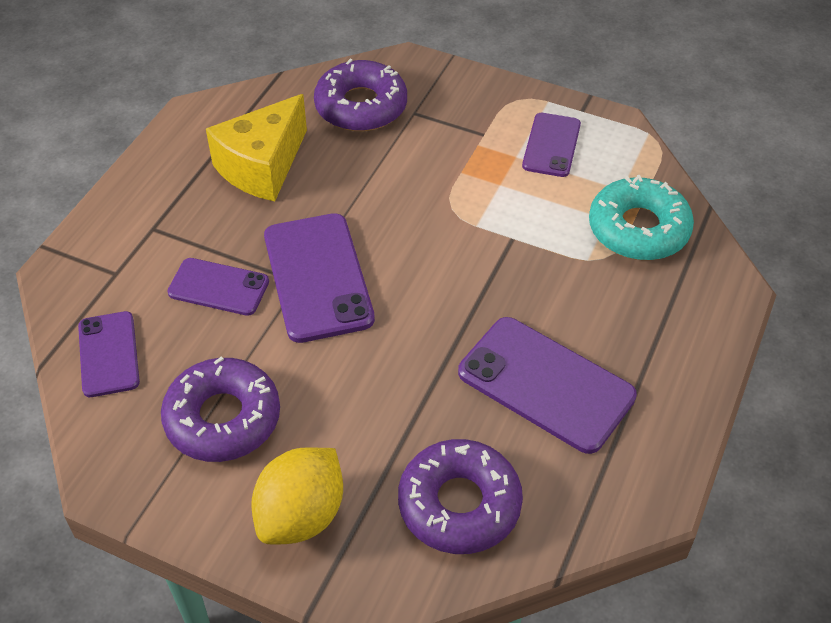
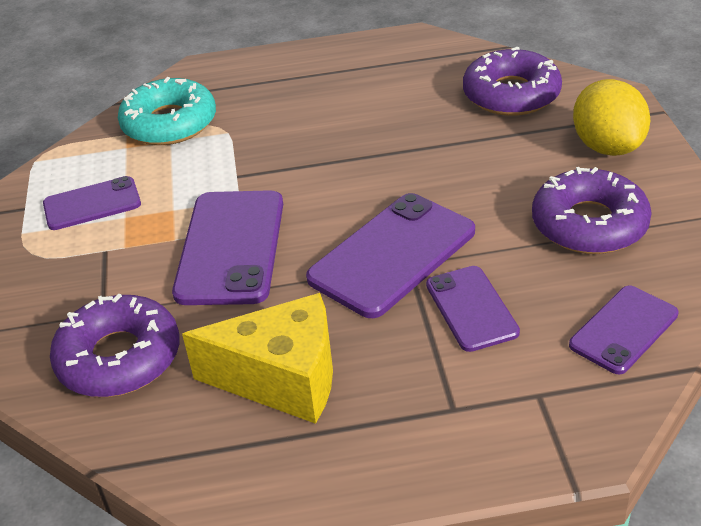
camera: 120 degrees left, 10 degrees down
yellow lemon [251,447,343,545] -> yellow lemon turned 75 degrees clockwise [573,79,650,156]
purple phone [458,317,637,454] -> purple phone moved to [172,190,283,305]

